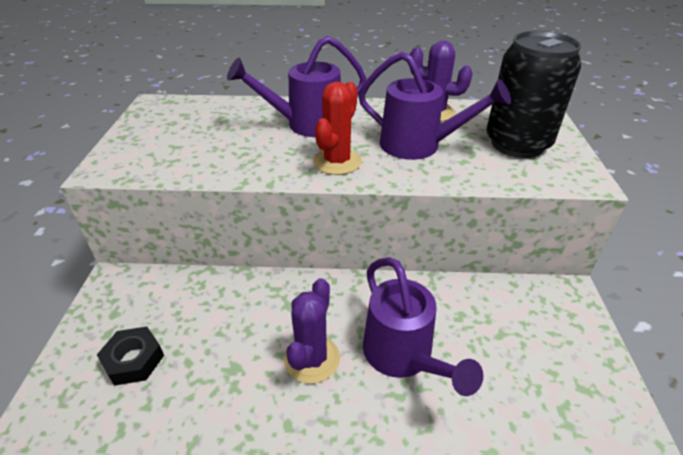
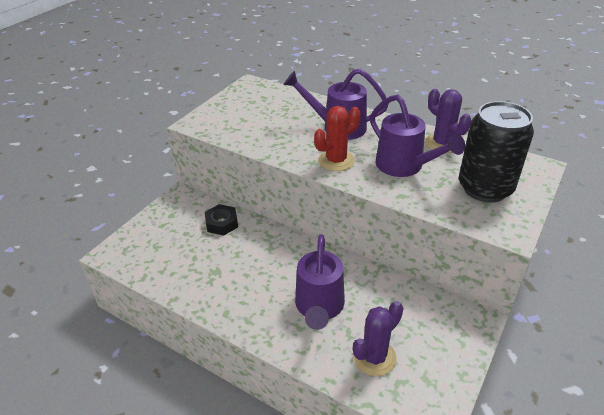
camera: 30 degrees right, 0 degrees up
black nut [97,327,164,386] -> black nut moved to [205,204,238,236]
purple cactus [284,278,340,384] -> purple cactus moved to [353,301,404,376]

